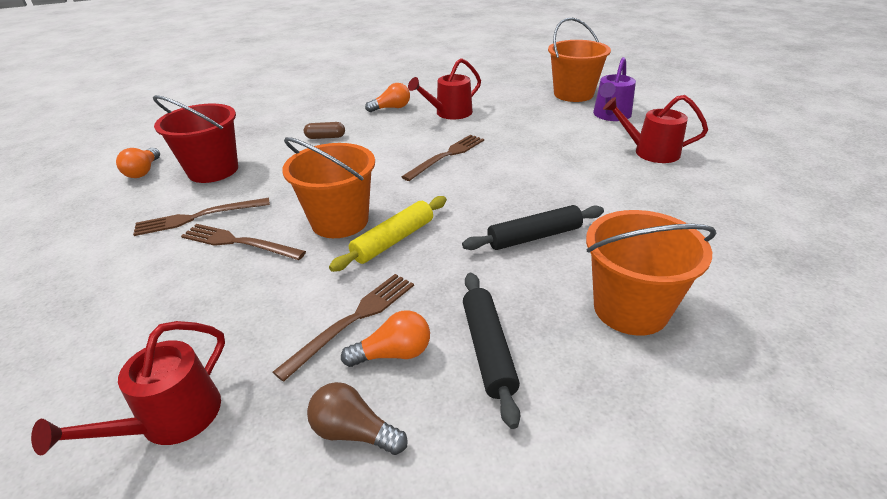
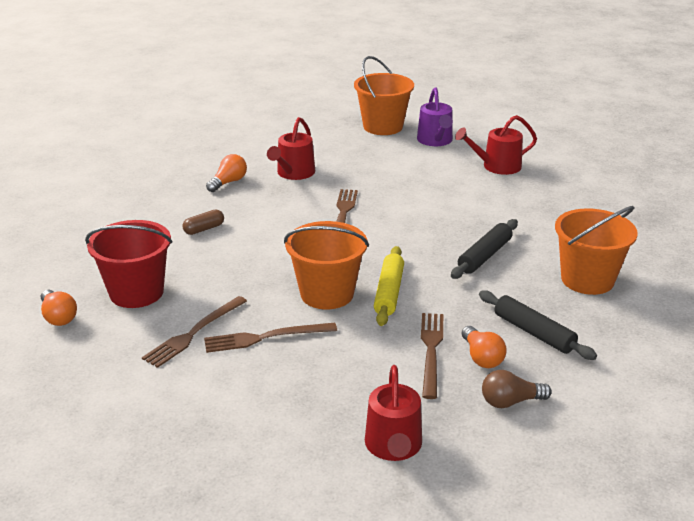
camera: 35 degrees left, 5 degrees down
orange light bulb [341,310,430,367] -> orange light bulb turned 120 degrees clockwise [462,326,507,368]

